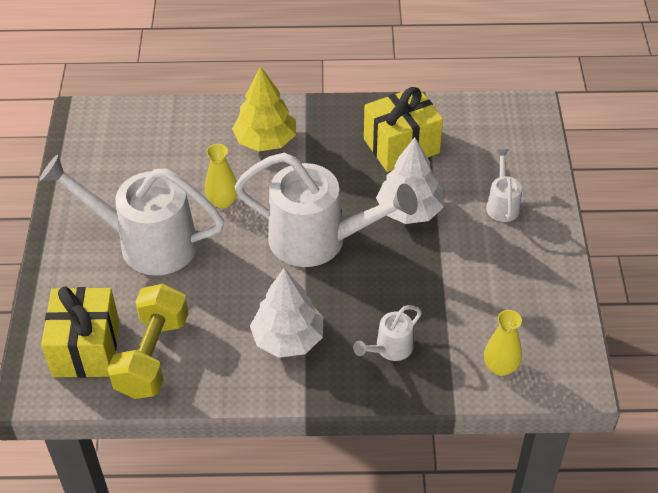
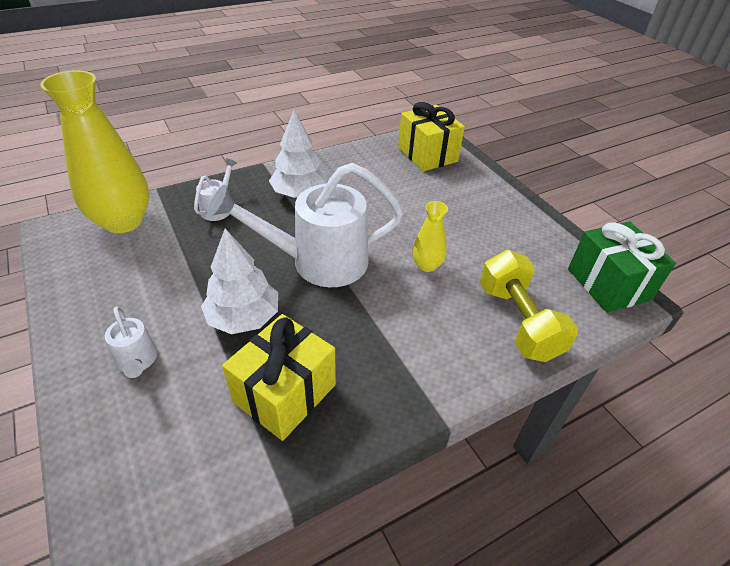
camera: 150 degrees right, 5 degrees down
white watering can [39,155,224,276] -> none
yellow dumbbell [107,283,189,399] -> yellow dumbbell moved to [480,250,578,362]
yellow tree [232,66,296,151] -> none
yellow vase [484,310,522,376] -> yellow vase [40,70,150,233], size x2.11
none -> green gift [568,222,676,313]

